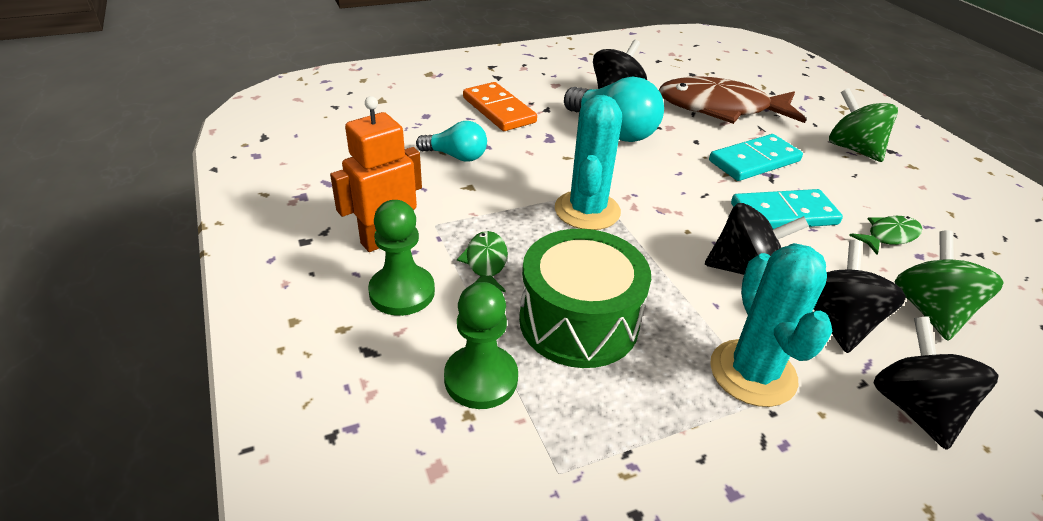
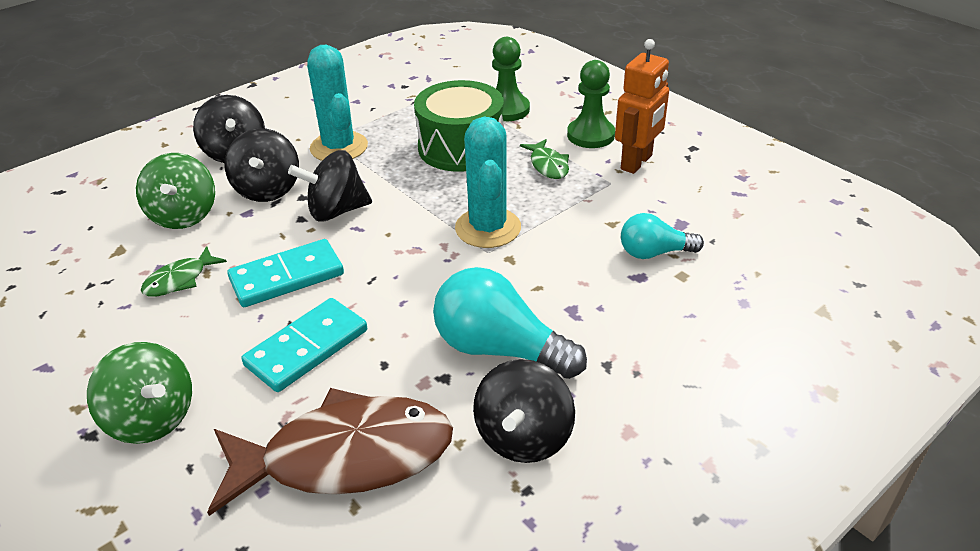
camera: 165 degrees right, 0 degrees up
orange domino [463,82,537,131] -> none

